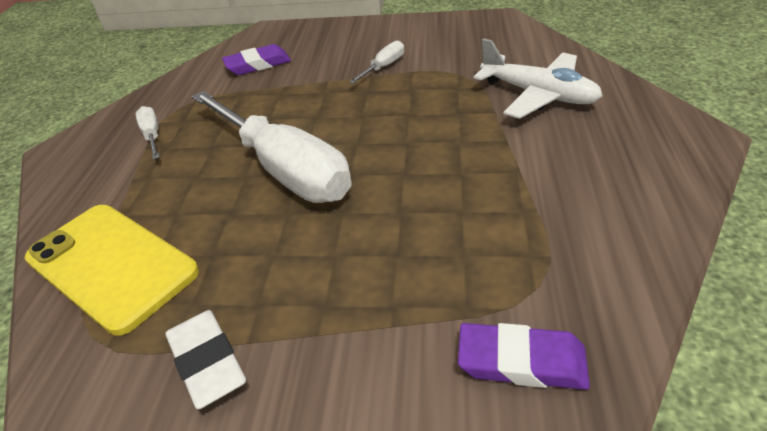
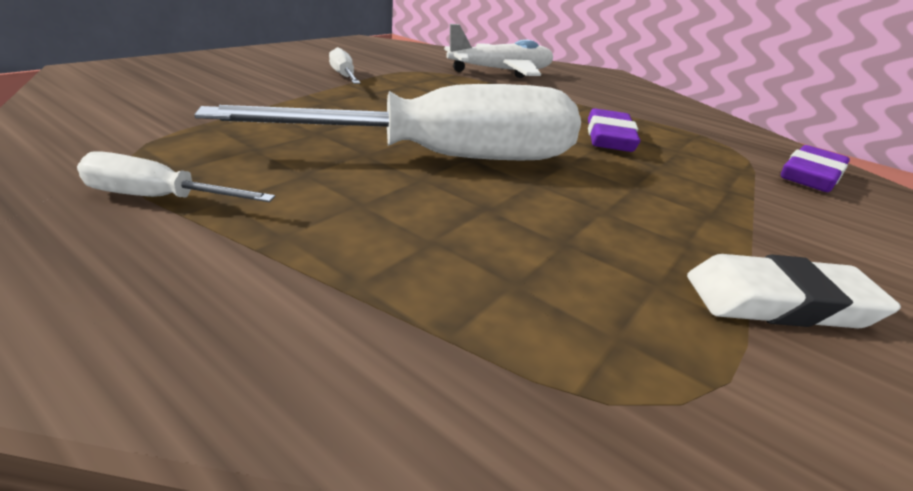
camera: 65 degrees left, 10 degrees down
yellow phone [25,205,199,335] -> none
purple eraser [222,44,291,75] -> purple eraser moved to [588,108,640,152]

